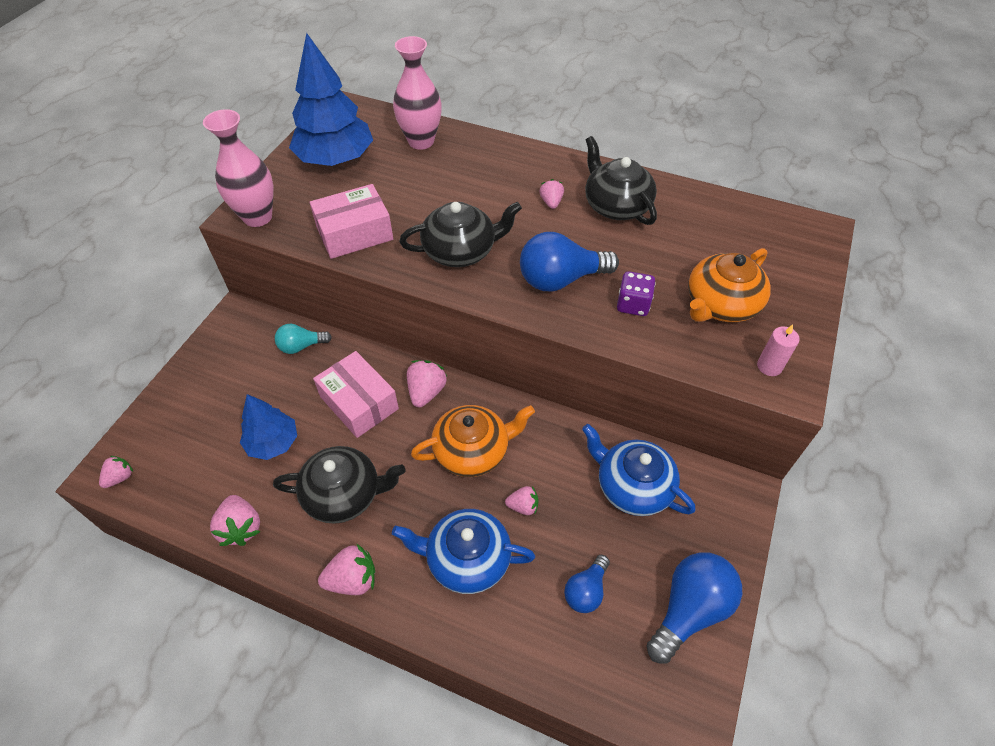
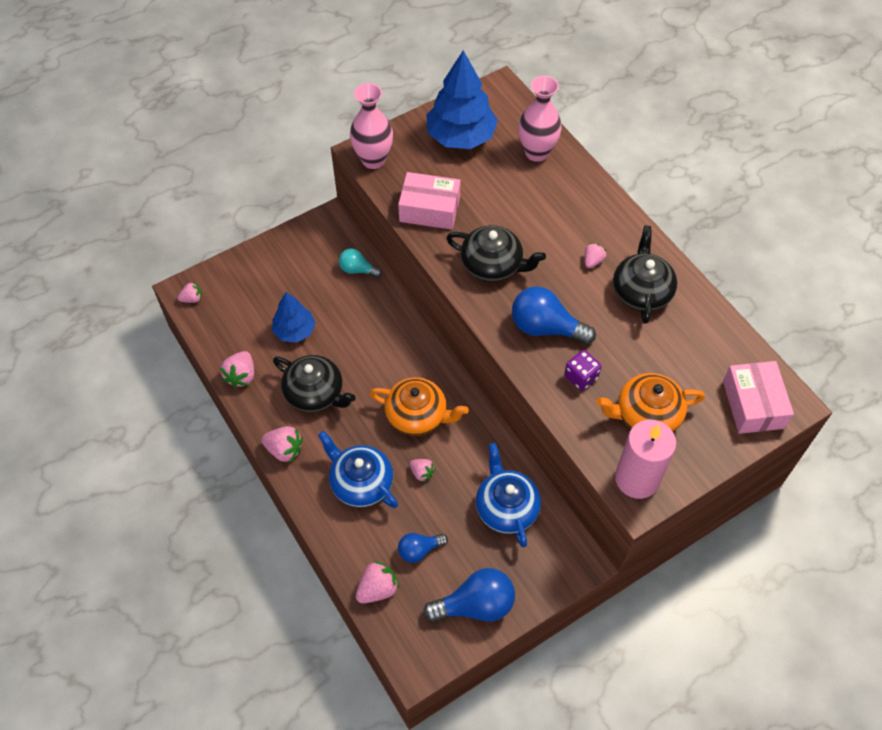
camera: 35 degrees right, 5 degrees up
pink box [313,351,399,438] -> pink box moved to [723,361,794,434]
pink strawberry [407,360,447,407] -> pink strawberry moved to [356,561,399,603]
pink candle [757,325,800,376] -> pink candle [615,420,676,499], size x2.14

